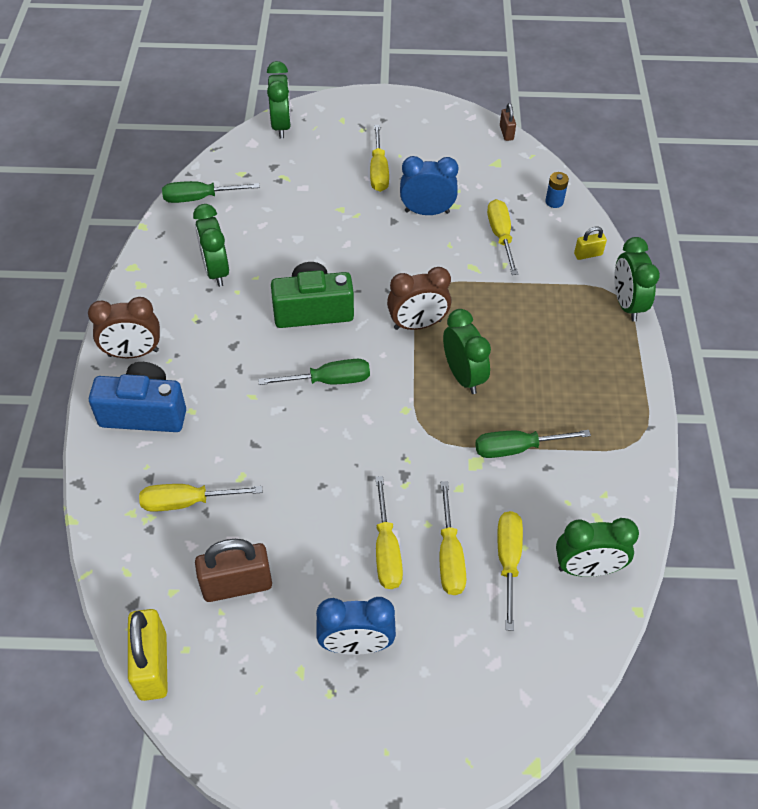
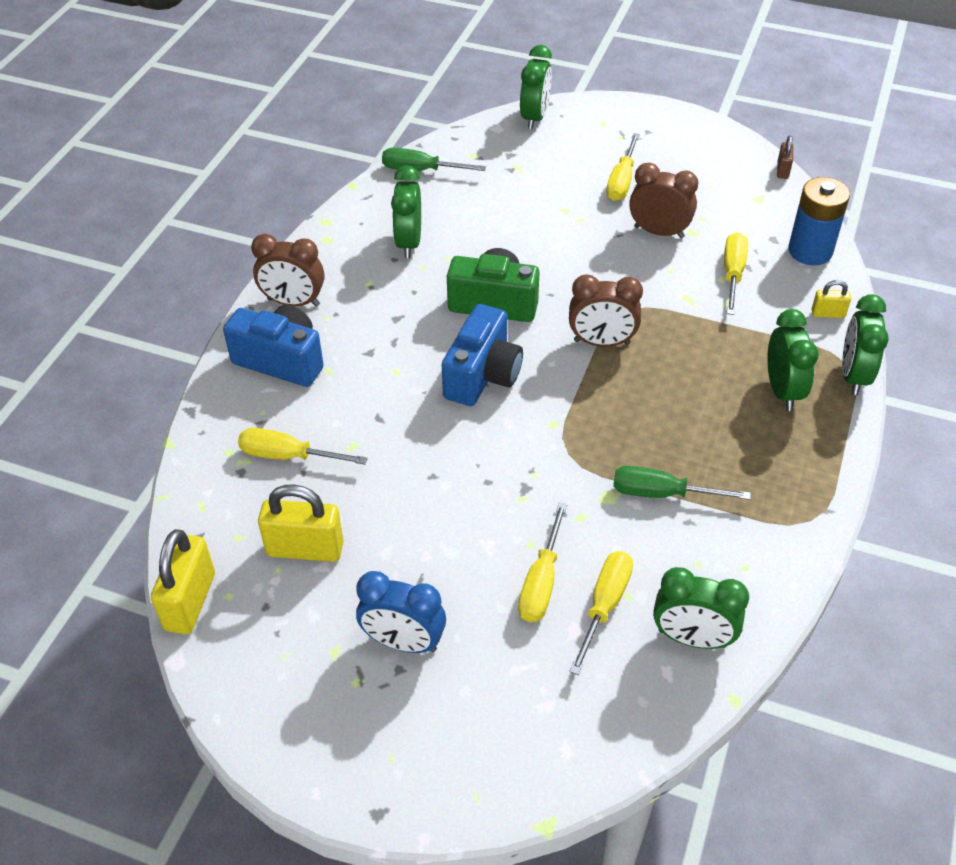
camera: 20 degrees right, 5 degrees down
brown padlock [195,539,272,602] -> yellow padlock [258,484,344,562]
green screwdriver [258,359,370,385] -> blue camera [442,304,523,406]
yellow screwdriver [375,476,403,589] -> none
blue clock [400,156,459,215] -> brown clock [629,163,698,238]
green clock [443,309,491,394] -> green clock moved to [767,309,819,411]
blue battery [545,172,569,208] -> blue battery [788,177,850,265], size x2.05

